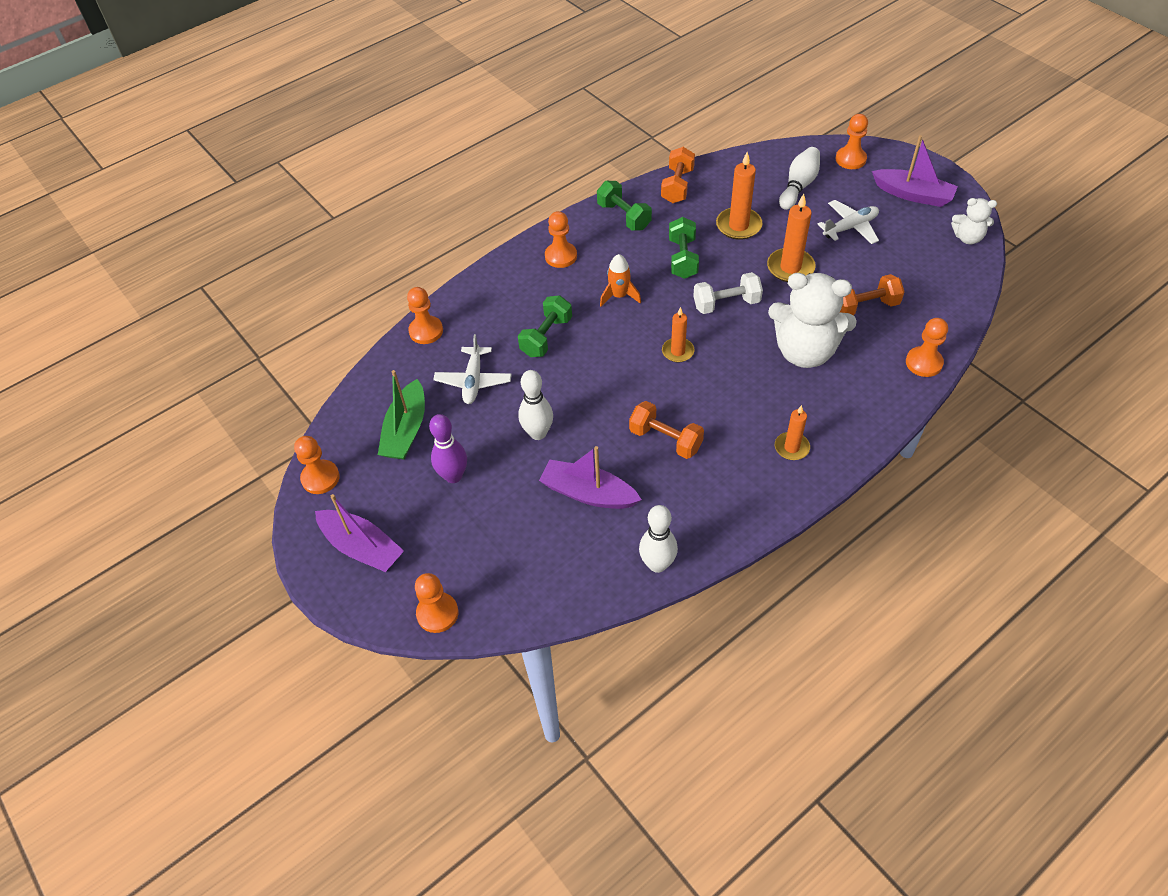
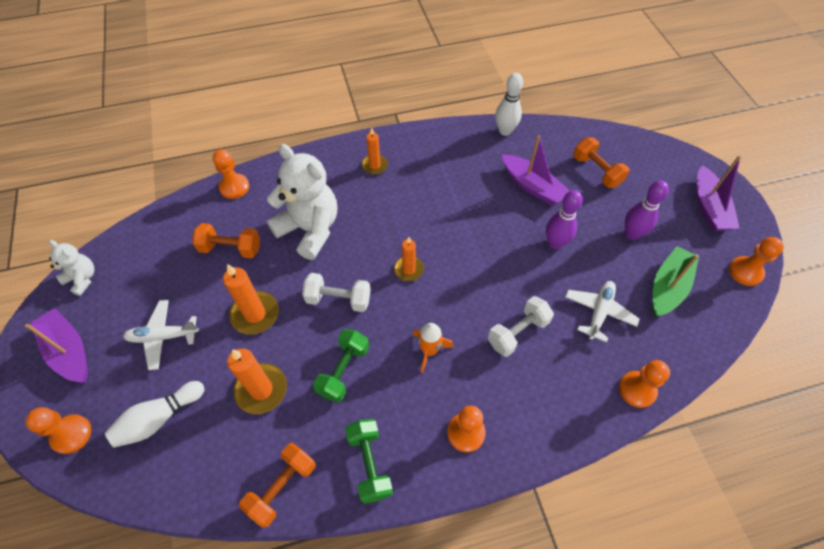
camera: 160 degrees left, 5 degrees up
purple boat [315,494,404,572] -> purple boat turned 150 degrees counterclockwise [696,155,742,231]
orange pawn [415,573,458,633] -> none
green dumbbell [518,295,572,357] -> white dumbbell [488,296,554,357]
white bowling pin [518,370,553,440] -> purple bowling pin [546,190,583,249]
orange dumbbell [629,401,704,459] -> orange dumbbell moved to [573,137,630,188]

